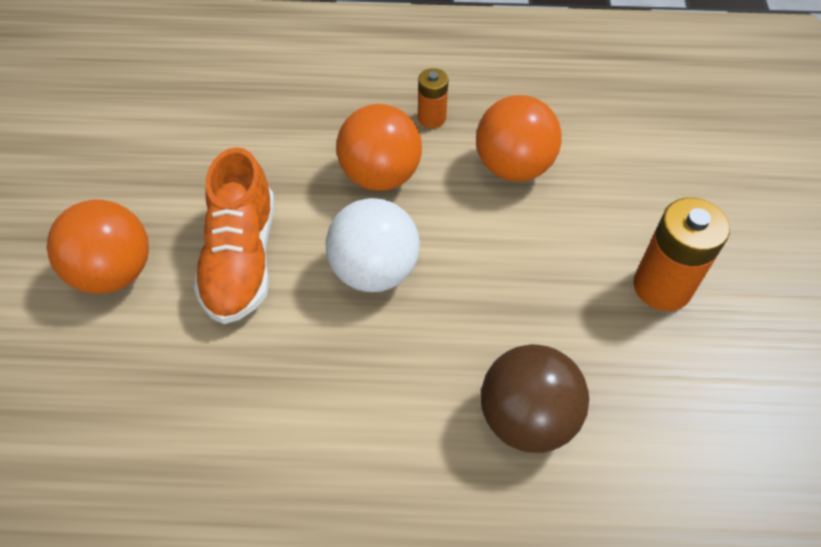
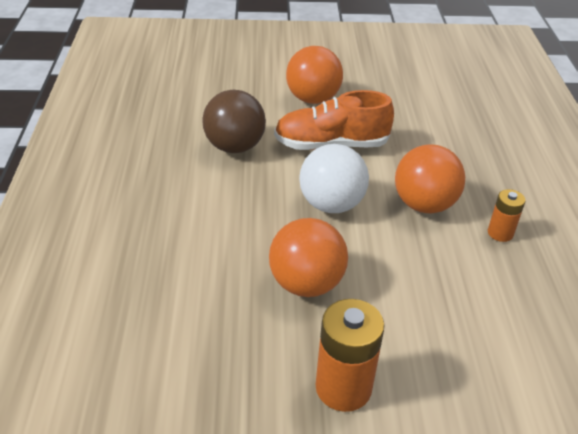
camera: 85 degrees right, 15 degrees down
orange ball [476,95,562,182] -> orange ball moved to [269,218,348,297]
brown ball [481,344,589,453] -> brown ball moved to [202,90,266,153]

